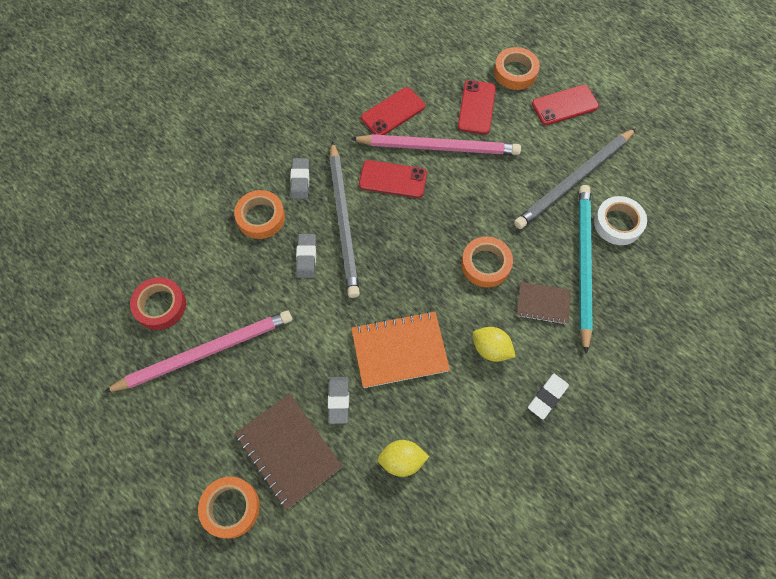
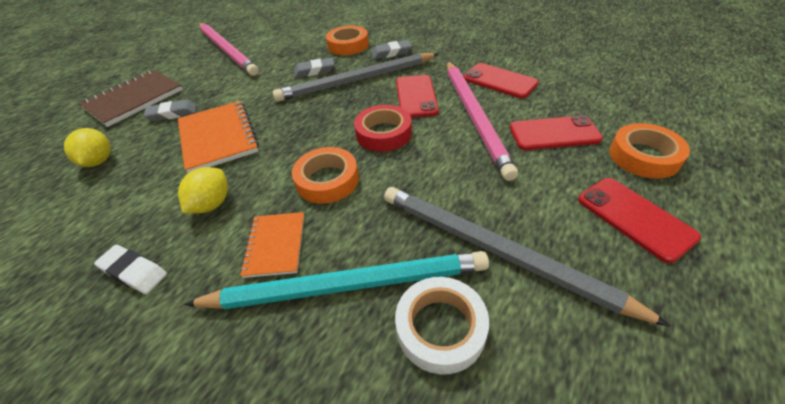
camera: 80 degrees right, 20 degrees down
red tape [130,277,186,330] -> red tape moved to [354,105,412,152]
orange tape [198,477,260,539] -> none
brown notebook [517,282,571,325] -> orange notebook [240,212,304,278]

